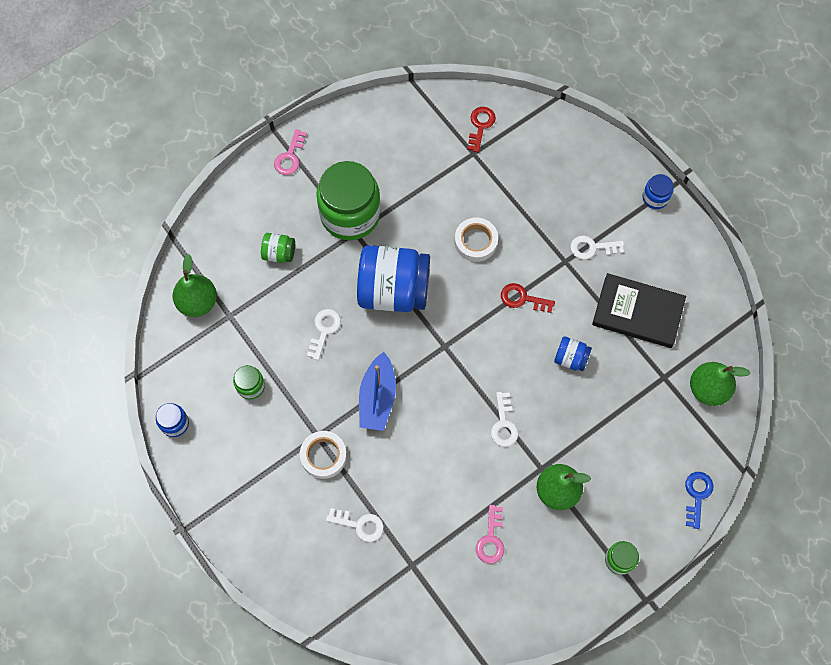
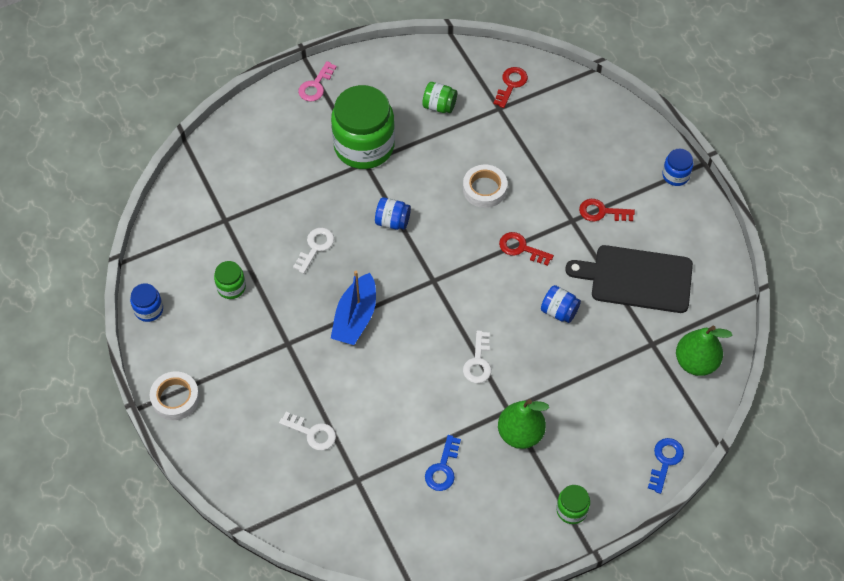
camera: 10 degrees right, 10 degrees down
green pear [173,254,217,317] -> none
green jar [261,233,295,263] -> green jar moved to [422,82,457,113]
white tape [300,431,347,479] -> white tape moved to [150,371,200,420]
blue jar [357,245,430,312] -> blue jar [375,197,411,230], size x0.45
pink key [476,505,504,564] -> blue key [425,435,461,491]
white key [570,236,624,260] -> red key [579,199,635,222]
black book [592,273,686,348] -> black cutting board [565,245,693,313]

